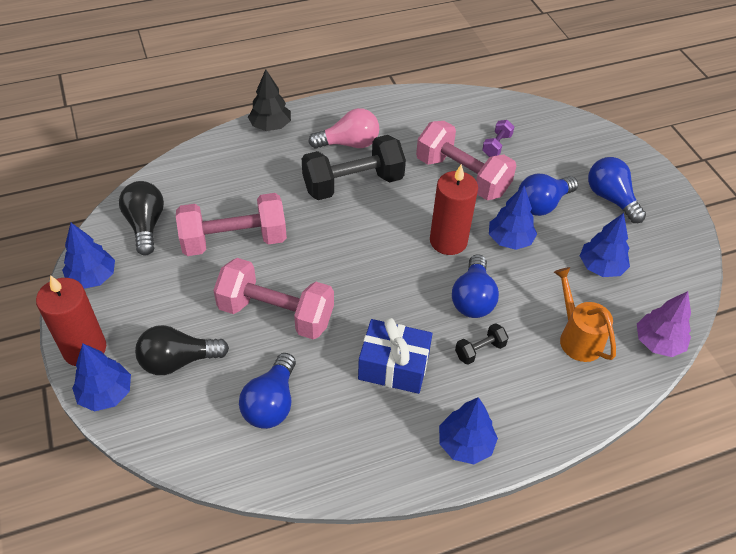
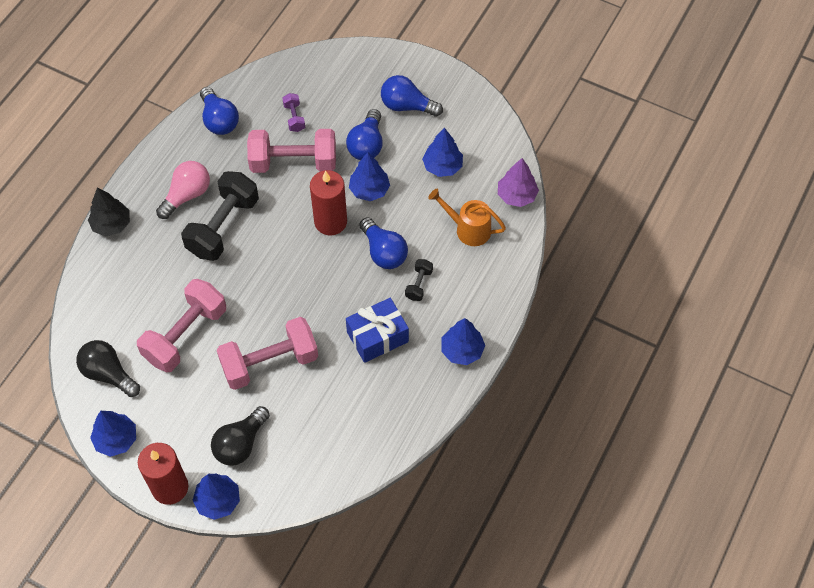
camera: 40 degrees left, 10 degrees up
blue light bulb [239,353,296,429] -> blue light bulb moved to [200,87,239,135]

